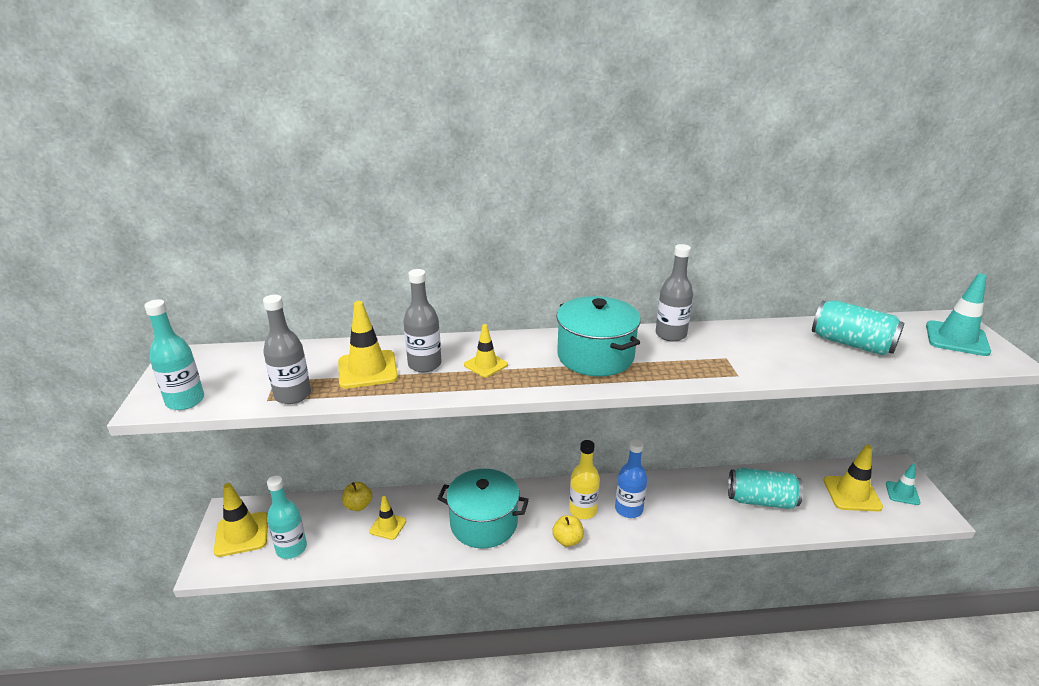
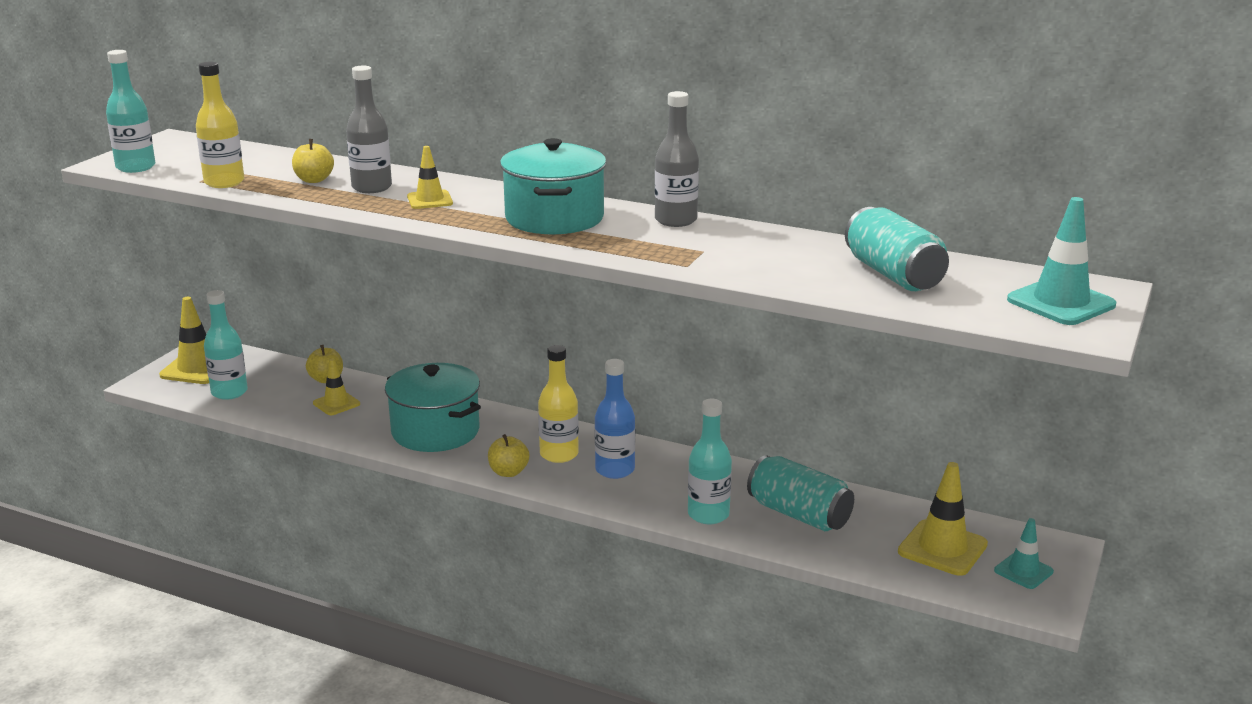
camera: 30 degrees right, 5 degrees down
grey bottle [263,295,311,404] -> yellow bottle [196,62,244,188]
yellow traffic cone [338,301,398,389] -> yellow apple [292,139,334,183]
none -> turquoise bottle [688,398,732,524]

